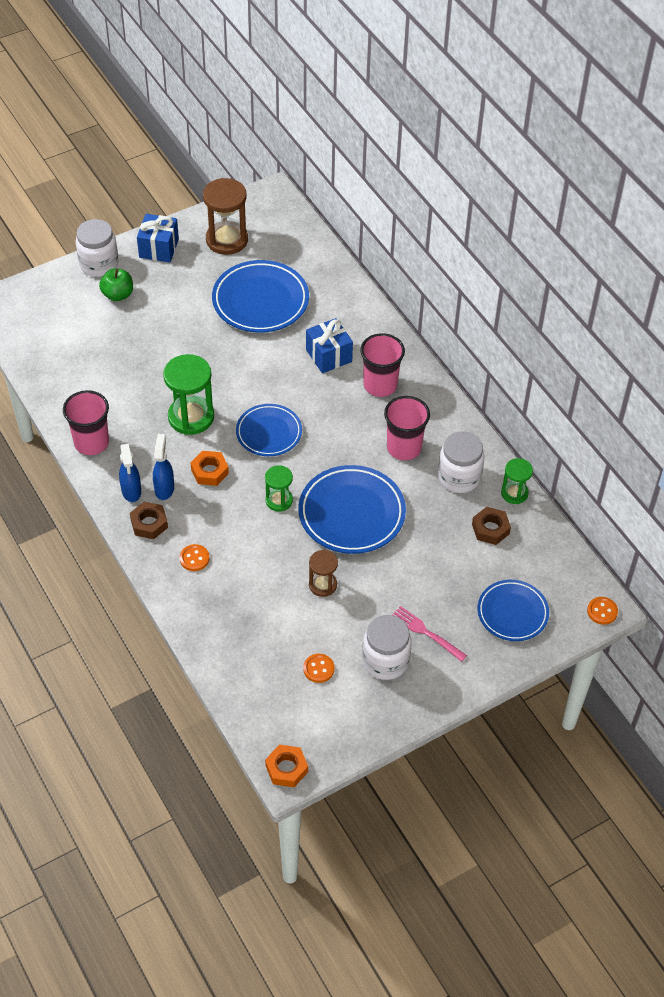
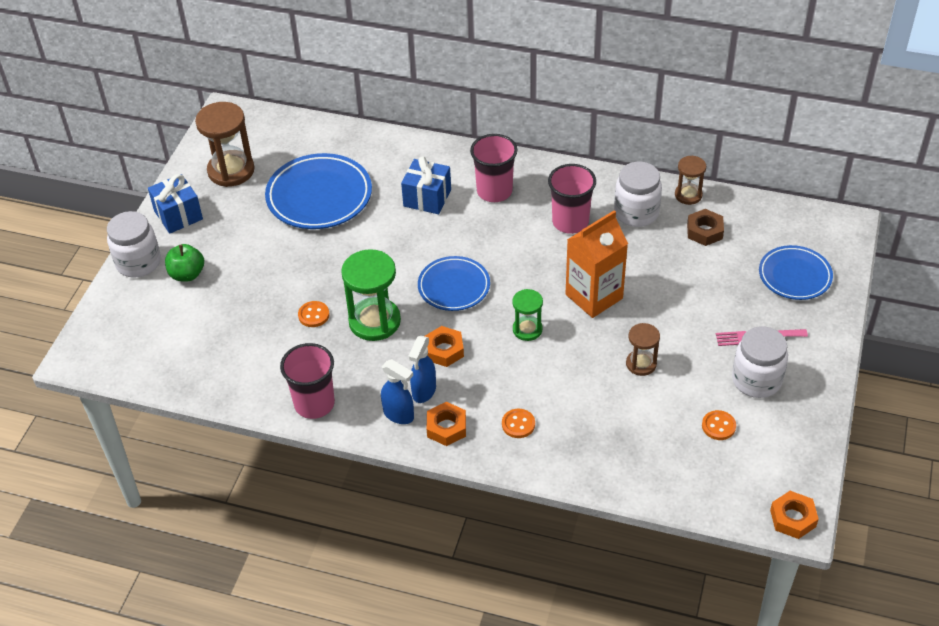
camera: 40 degrees left, 5 degrees down
brown nut [130,502,168,539] -> orange nut [427,402,466,446]
blue spray bottle [153,434,174,500] -> blue spray bottle turned 120 degrees counterclockwise [409,336,436,403]
blue plate [298,465,406,554] -> orange carton [566,210,628,318]
green hourglass [501,458,533,504] -> brown hourglass [675,156,706,205]
orange button [587,597,618,625] -> orange button moved to [298,301,329,327]

